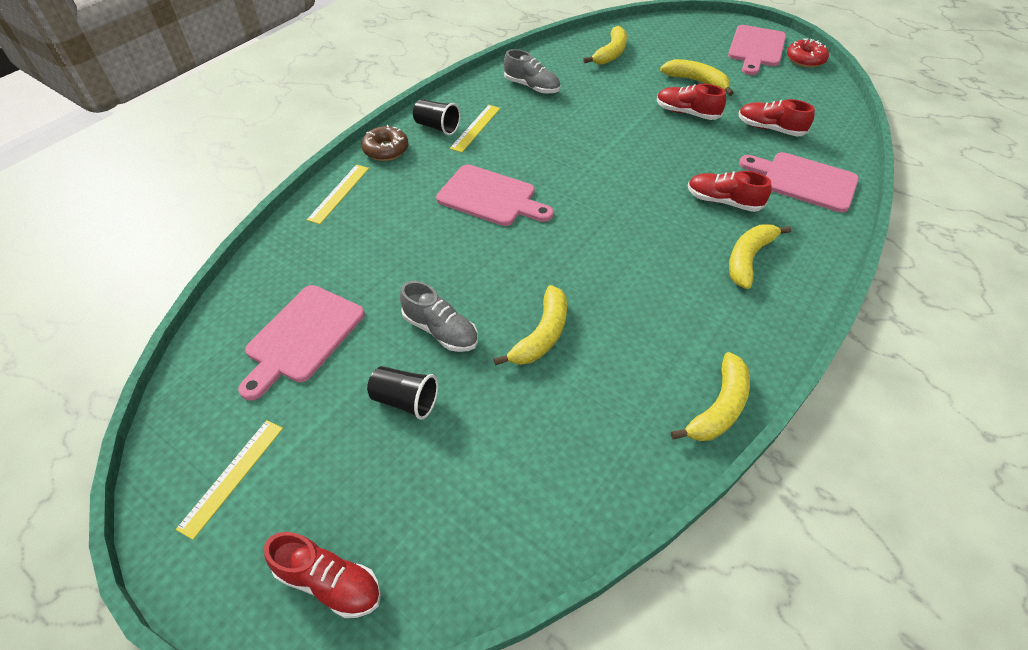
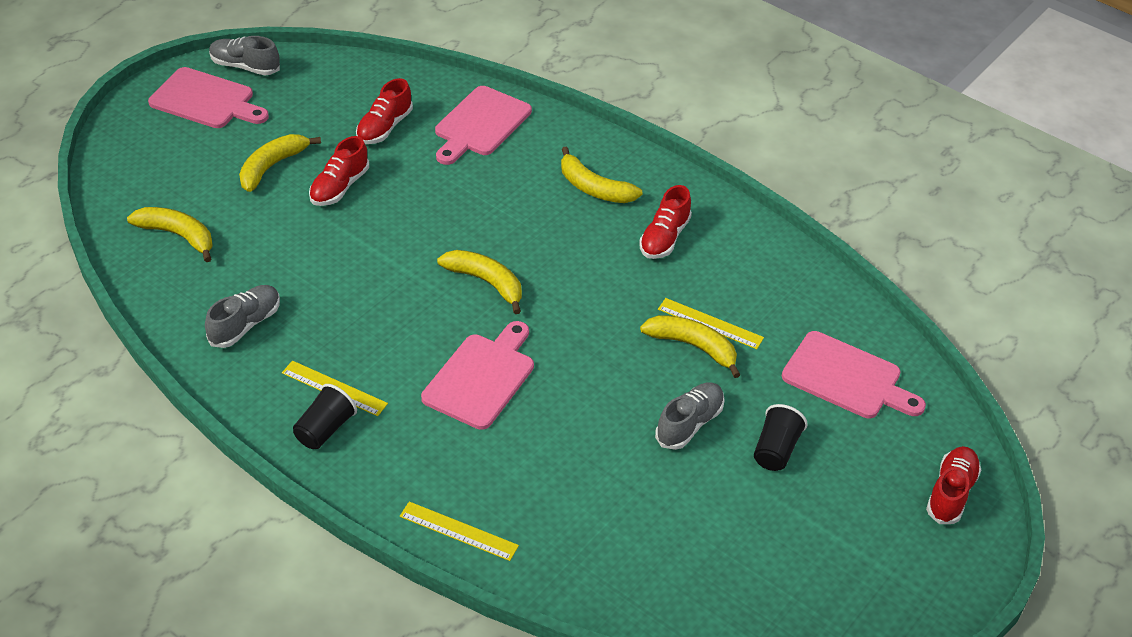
camera: 90 degrees left, 5 degrees down
yellow ruler [176,420,283,540] -> yellow ruler moved to [658,298,764,349]
pink cutting board [238,285,365,401] -> pink cutting board moved to [782,331,926,418]
brown donut [361,125,408,161] -> none
yellow banana [671,352,750,441] -> yellow banana moved to [437,250,522,314]
red shoe [688,171,771,212] -> red shoe moved to [639,185,692,259]
red donut [787,38,829,68] -> grey shoe [209,36,280,75]

